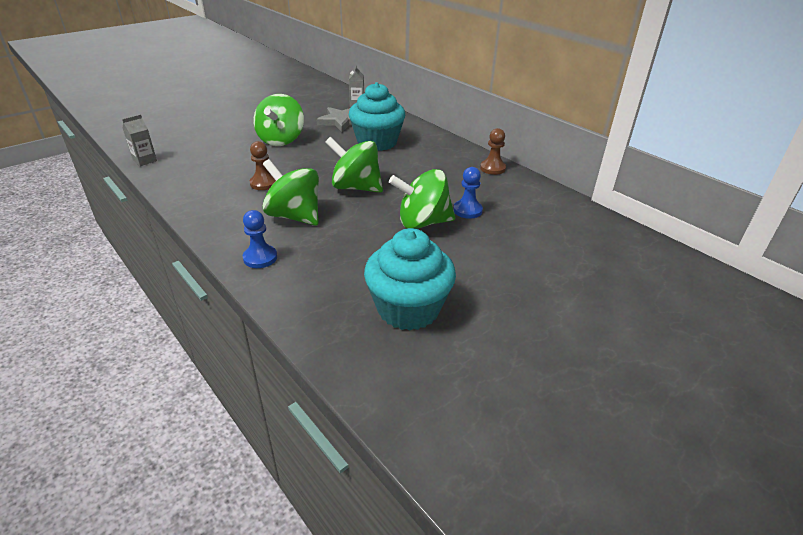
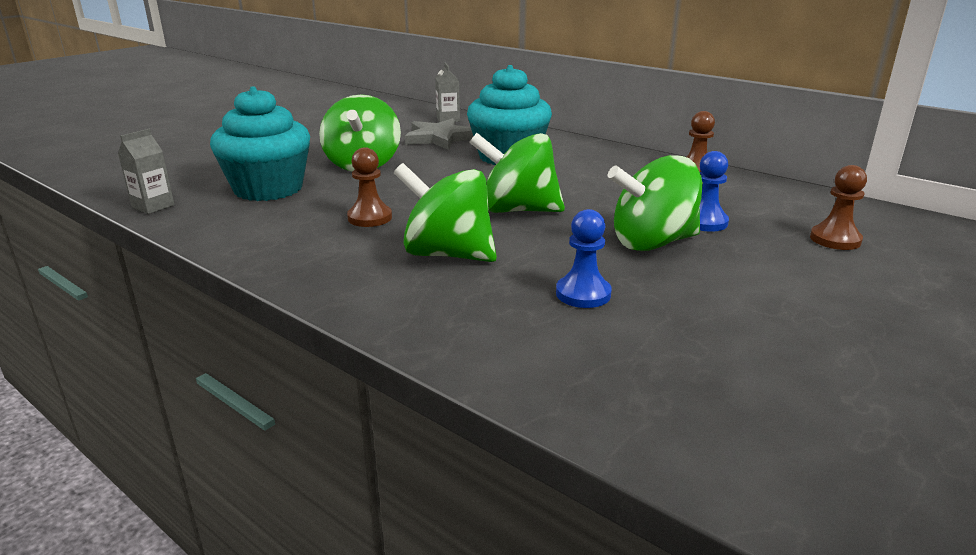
camera: 10 degrees left, 10 degrees down
blue pawn [243,210,277,268] -> blue pawn moved to [556,209,611,308]
turquoise cupcake [364,228,456,331] -> turquoise cupcake moved to [210,86,310,201]
none -> brown pawn [810,165,867,250]

